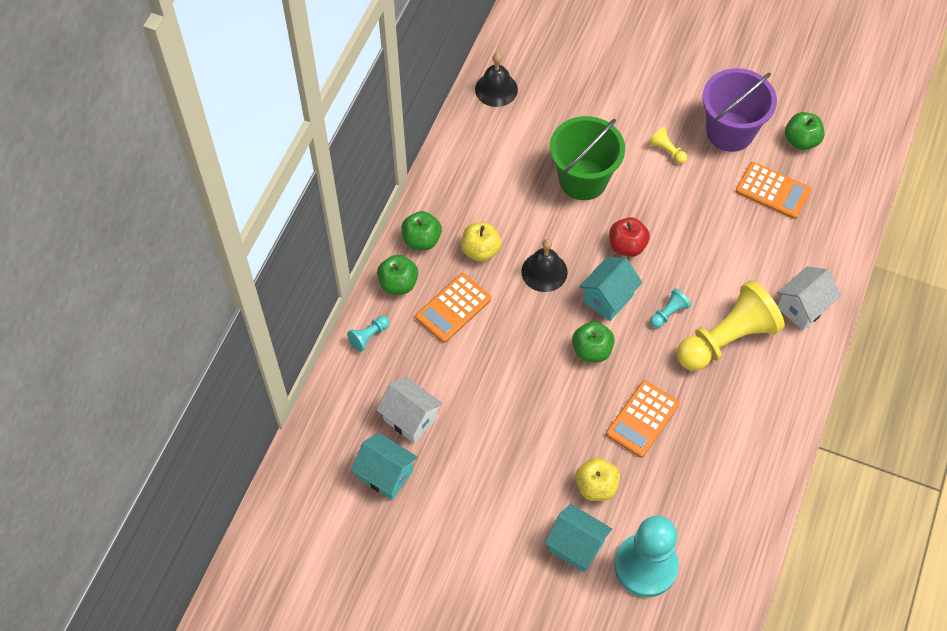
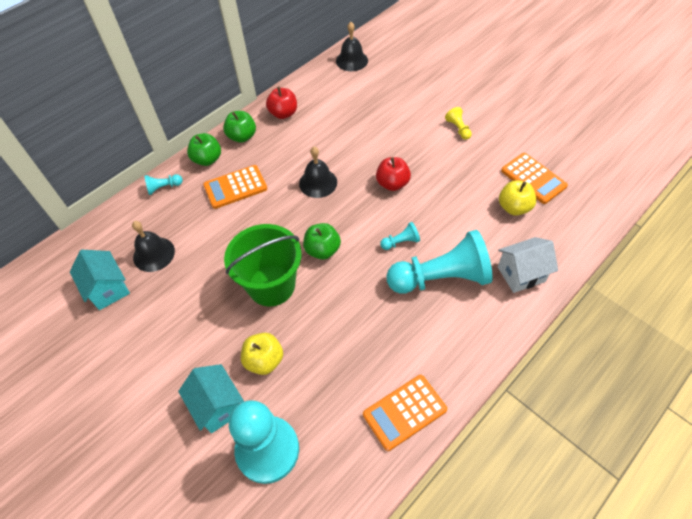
camera: 25 degrees right, 5 degrees down
white house [376,377,443,443] -> black bell [132,221,175,272]
yellow apple [461,222,501,262] -> yellow apple moved to [499,180,536,216]
green bucket [550,116,625,200] -> green bucket moved to [224,224,302,306]
turquoise house [579,257,642,321] -> none
orange calculator [606,381,680,458] -> orange calculator moved to [363,375,447,451]
yellow pawn [677,280,785,371] -> turquoise pawn [386,230,493,294]
purple bucket [702,68,777,152] -> none
green apple [785,112,824,150] -> none
none -> red apple [266,87,297,119]

